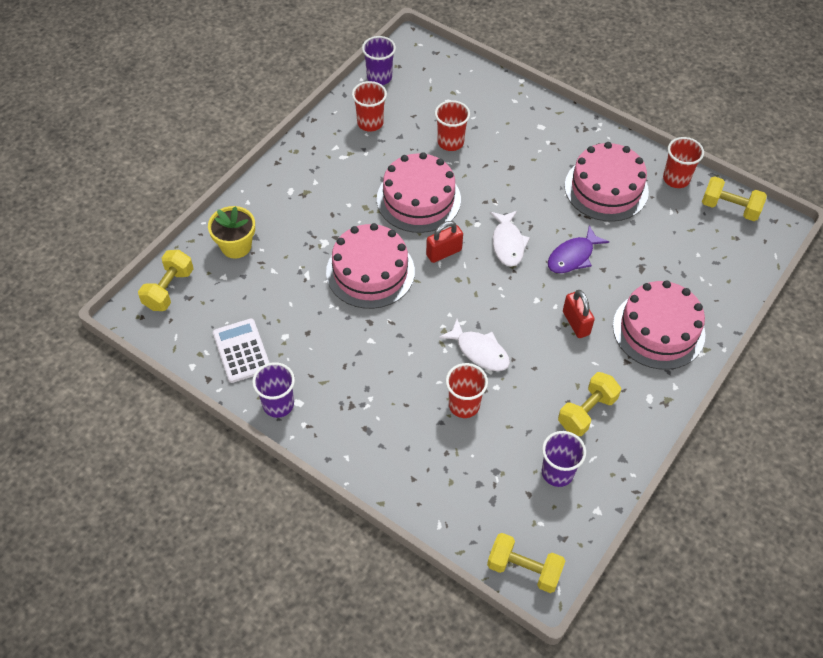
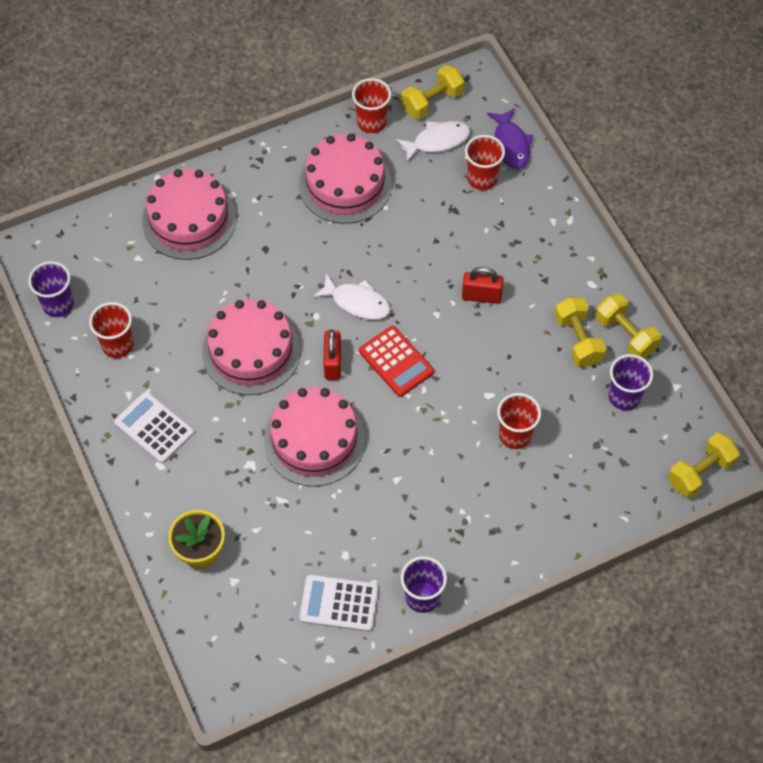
camera: 60 degrees left, 5 degrees up
yellow dumbbell [138,250,193,311] -> yellow dumbbell moved to [596,293,661,358]
red cup [435,100,470,151] -> red cup moved to [465,135,505,190]
white fish [439,319,510,371] -> white fish moved to [396,121,470,162]
purple fish [548,226,609,273] -> purple fish moved to [487,108,533,169]
pink cake [613,280,705,370] -> pink cake moved to [142,169,236,260]
none -> white calculator [114,392,194,463]
none -> red calculator [359,326,434,397]

